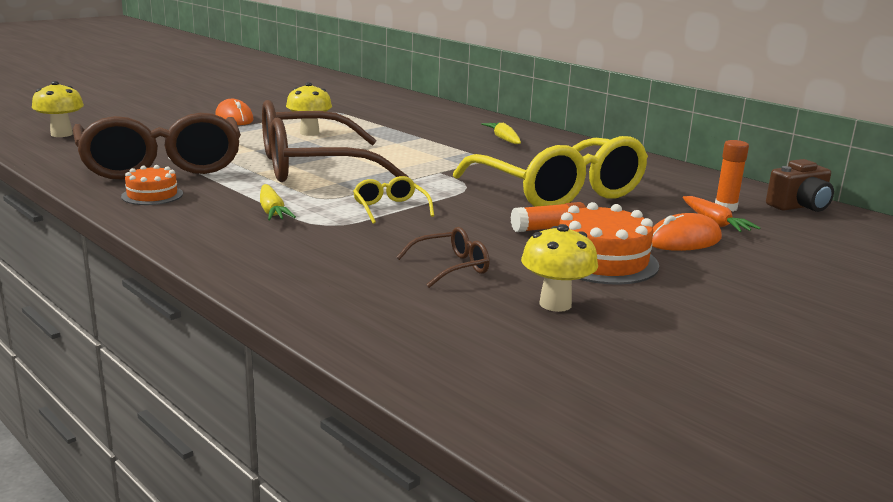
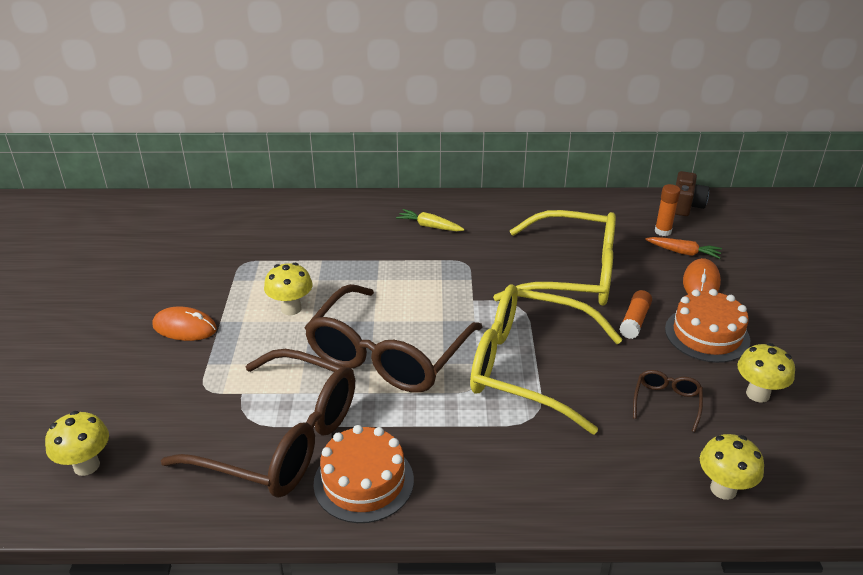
camera: 45 degrees left, 15 degrees up
orange cake [121,165,183,205] -> orange cake [313,425,414,523], size x1.65
yellow carrot [260,184,296,220] -> none
yellow glasses [353,176,434,224] -> yellow glasses [470,284,623,435], size x2.48
none -> yellow mushroom [700,434,764,500]

